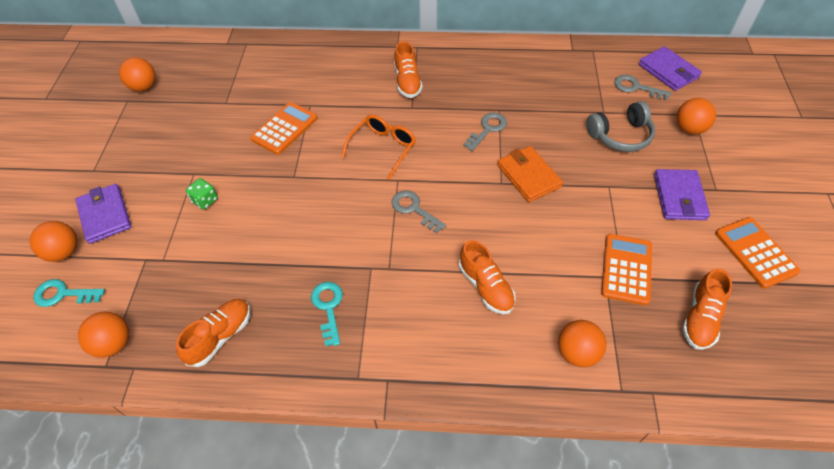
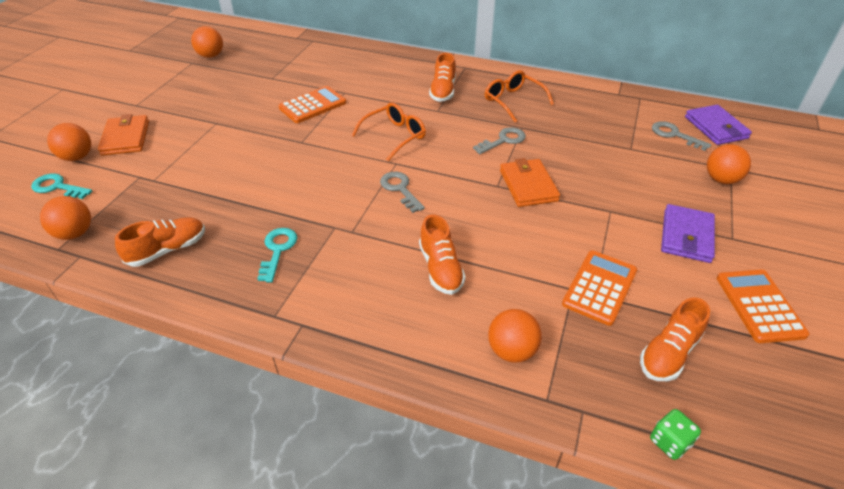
camera: 15 degrees right, 10 degrees down
purple wallet [75,184,132,244] -> orange wallet [98,114,149,156]
green dice [186,178,218,210] -> green dice moved to [650,409,701,460]
grey headphones [586,101,655,152] -> none
none -> orange glasses [485,70,554,122]

